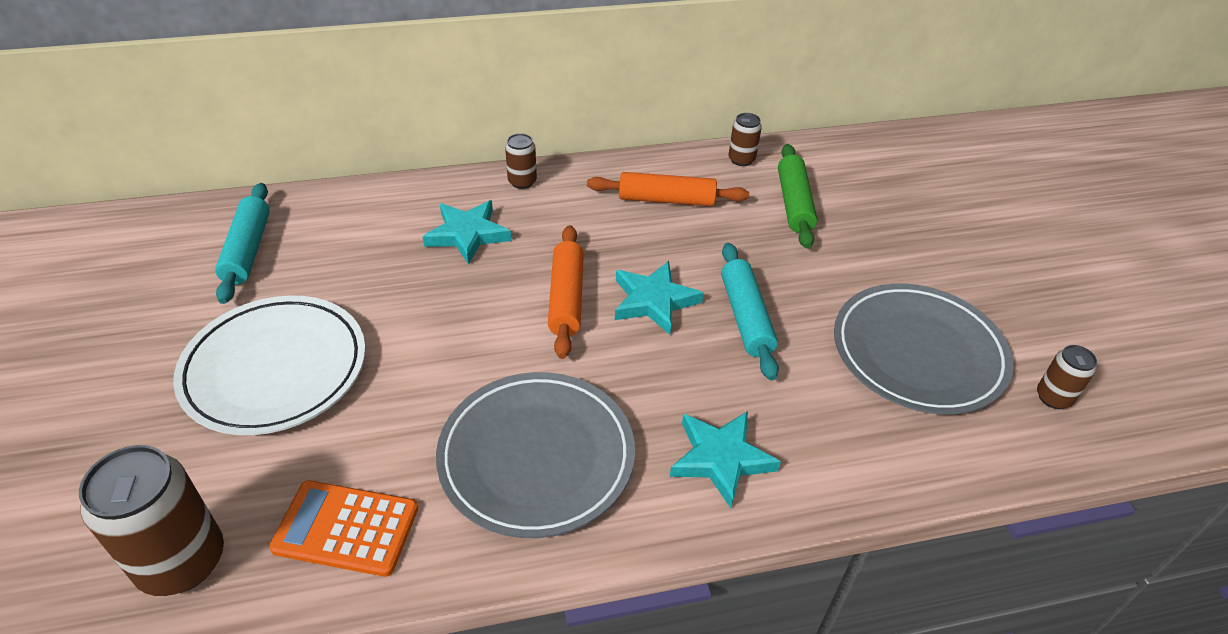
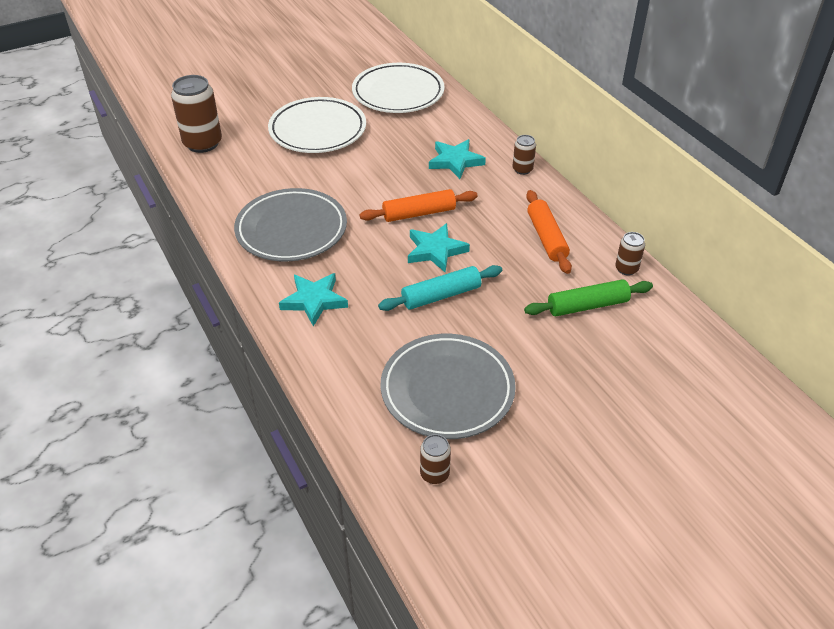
camera: 75 degrees right, 0 degrees up
turquoise rolling pin [215,183,270,304] -> white plate [352,63,445,113]
orange calculator [269,480,418,577] -> none

